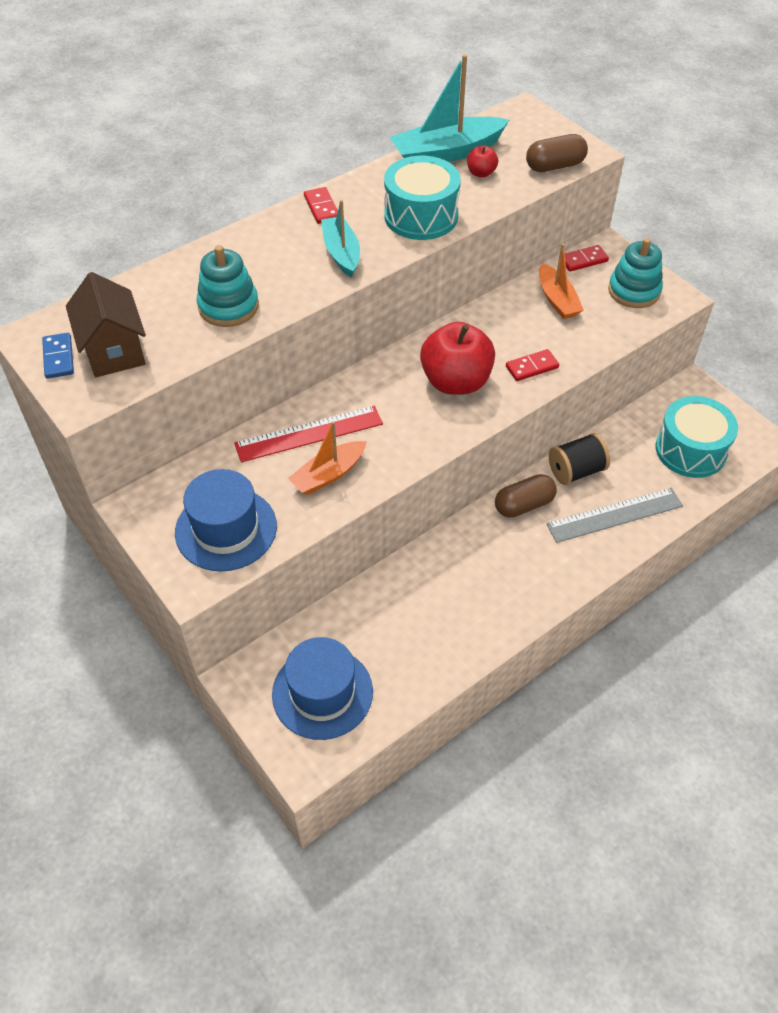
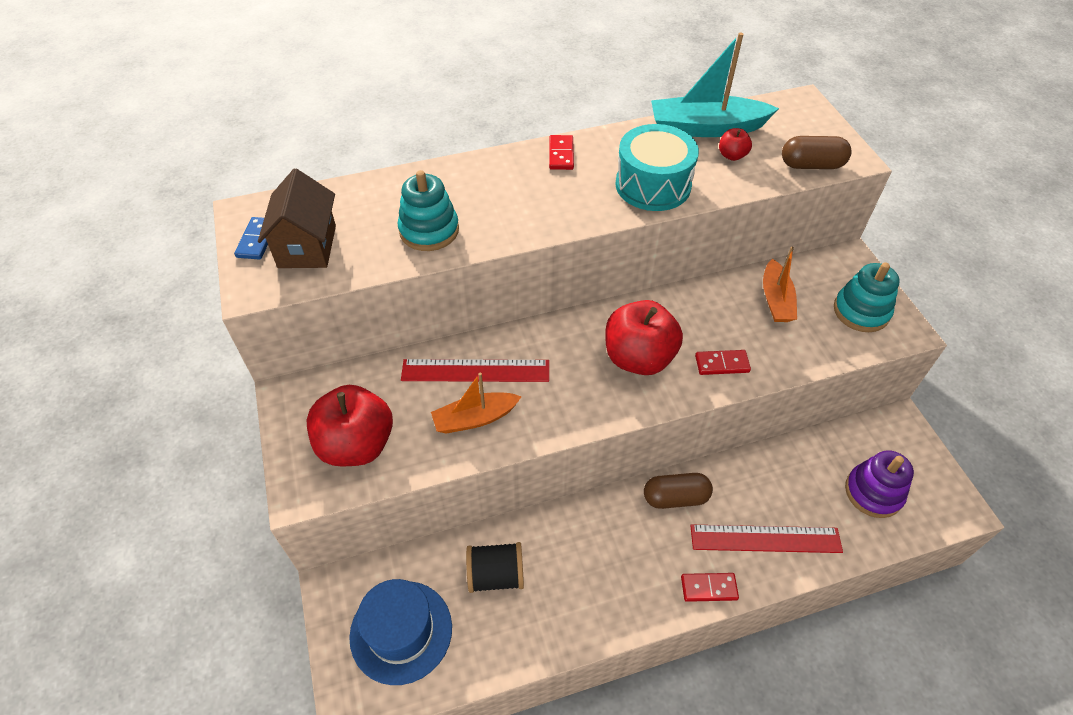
camera: 20 degrees right, 0 degrees up
blue hat [175,469,277,571] -> red apple [307,385,393,466]
turquoise boat [321,200,360,278] -> none
grey ruler [546,488,683,543] -> red ruler [690,525,843,553]
black spool [549,433,610,485] -> black spool moved to [466,542,524,593]
red domino [565,245,609,272] -> red domino moved to [681,573,739,602]
turquoise drum [656,396,738,478] -> purple stacking toy [845,450,914,518]

